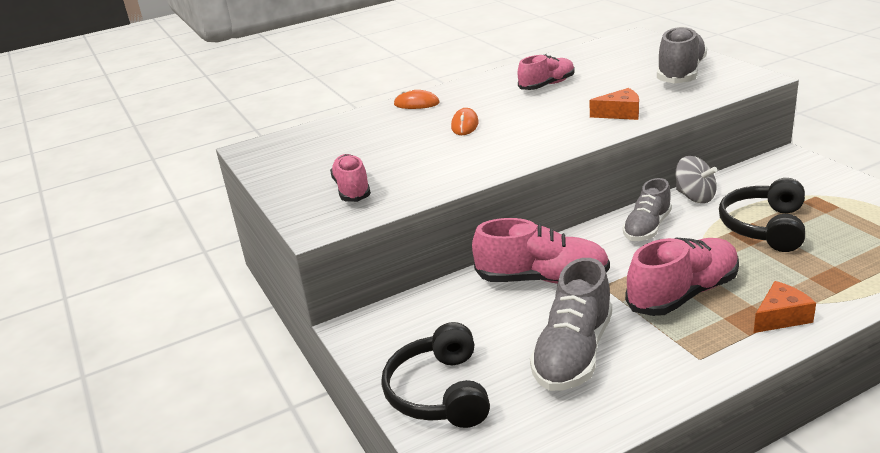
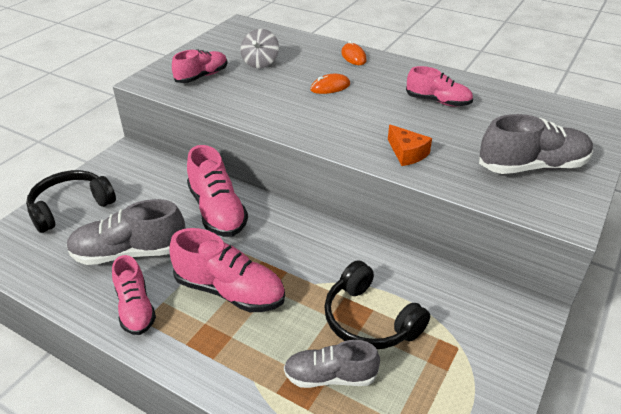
camera: 55 degrees right, 10 degrees up
grey shoe [623,178,672,241] -> grey shoe moved to [284,340,380,388]
grey spinning top [676,156,718,203] -> grey spinning top moved to [241,29,279,68]
black headphones [719,178,805,252] -> black headphones turned 120 degrees counterclockwise [324,260,430,349]
orange cheese [754,281,816,333] -> none
none -> pink shoe [112,255,156,335]

